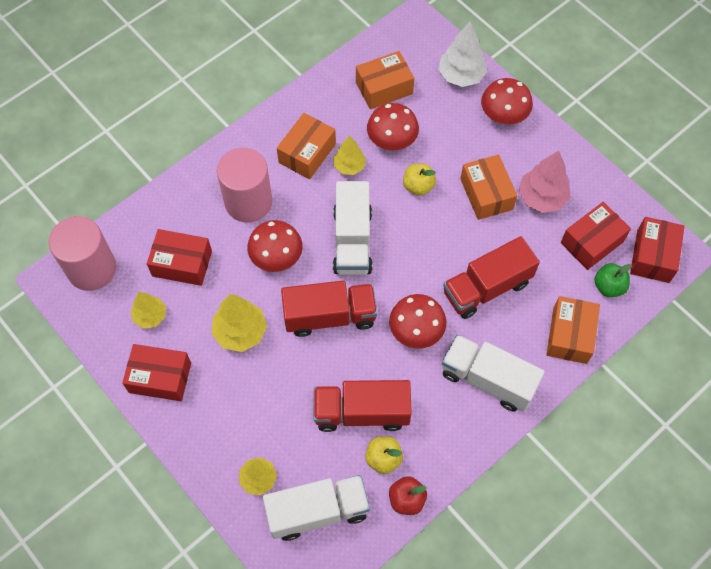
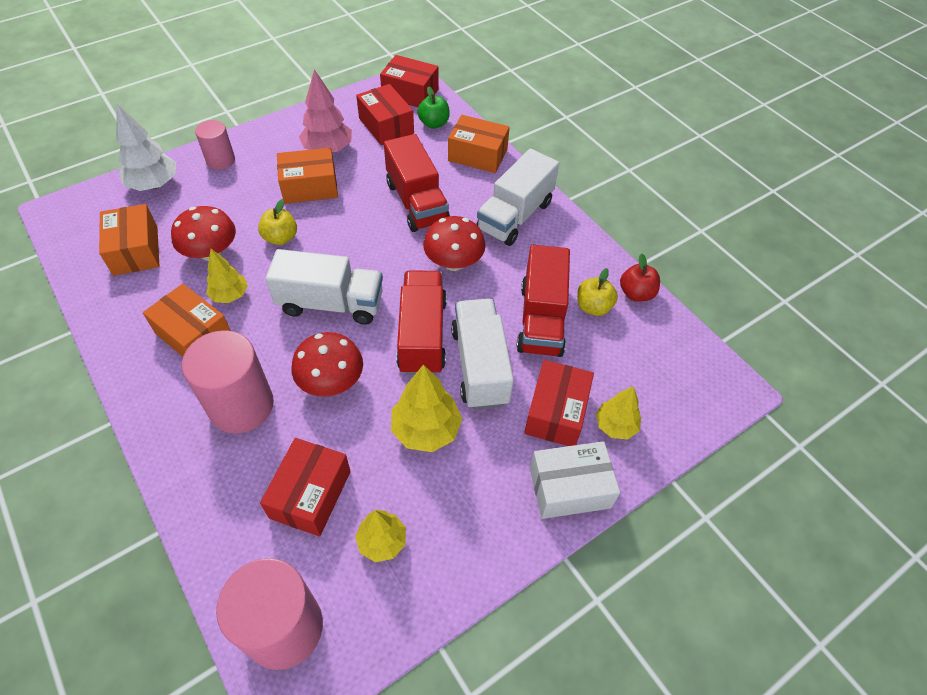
camera: 85 degrees left, 10 degrees down
red box [122,344,191,401] -> red box moved to [524,360,594,446]
white truck [263,475,370,541] -> white truck moved to [451,298,514,409]
red mushroom [481,78,533,124] -> pink cylinder [195,120,235,170]
none -> white box [530,441,620,519]

